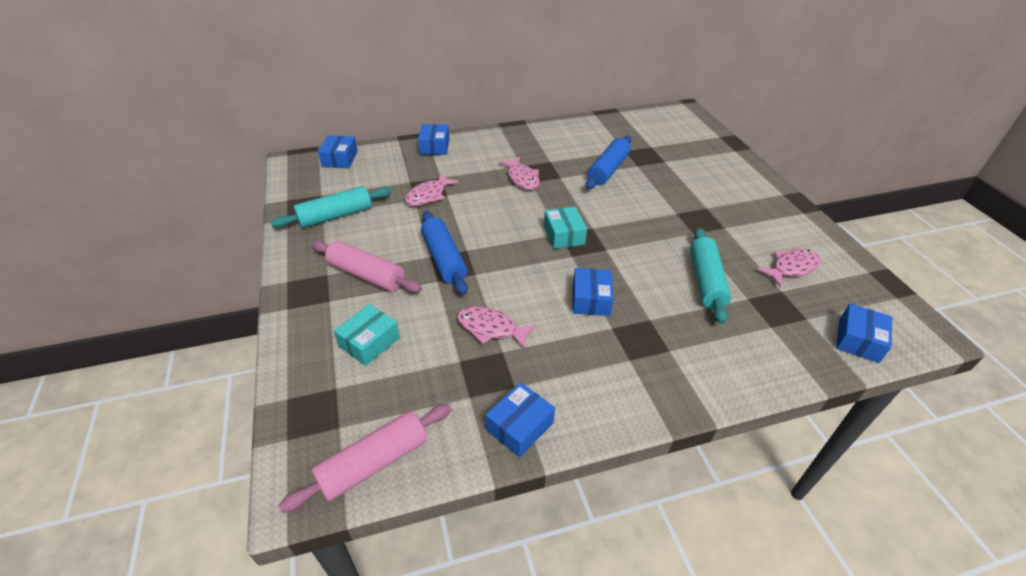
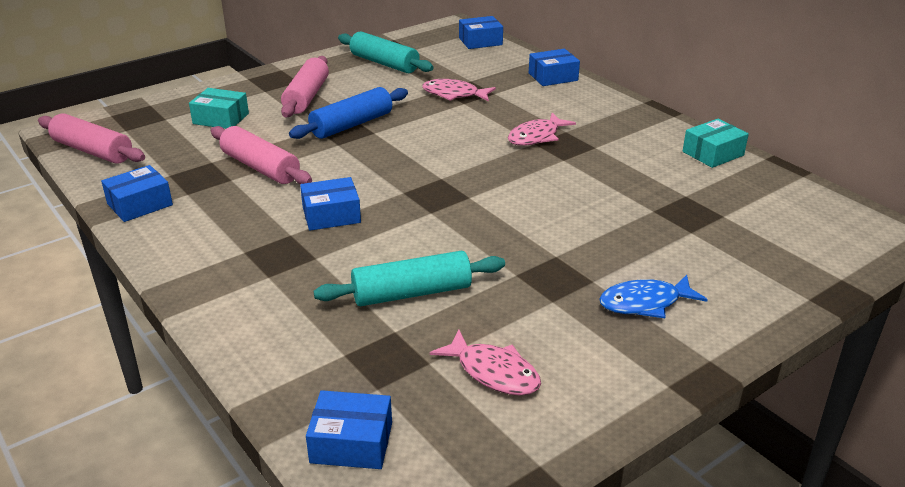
camera: 70 degrees right, 10 degrees down
pink fish [457,306,537,349] -> pink rolling pin [211,126,312,184]
blue box [485,382,555,458] -> blue box turned 60 degrees counterclockwise [101,165,173,222]
turquoise box [544,206,587,249] -> turquoise box moved to [683,119,749,168]
blue rolling pin [586,136,631,189] -> none
none -> blue fish [599,275,708,318]

